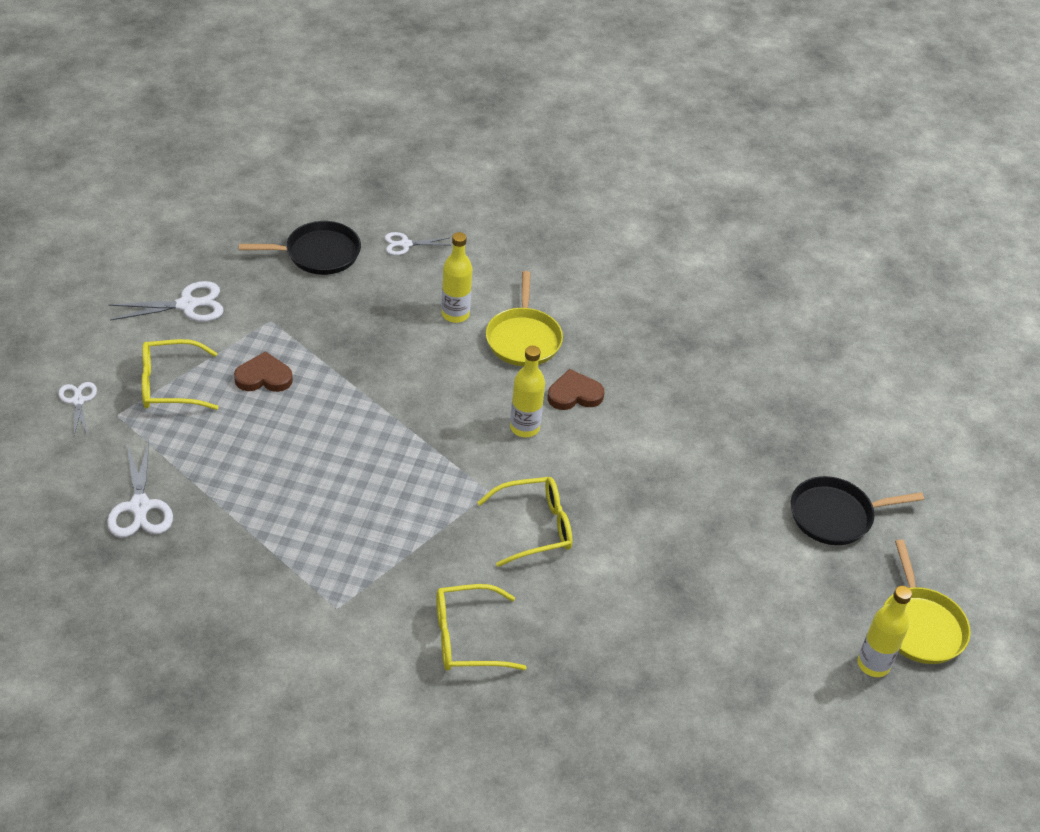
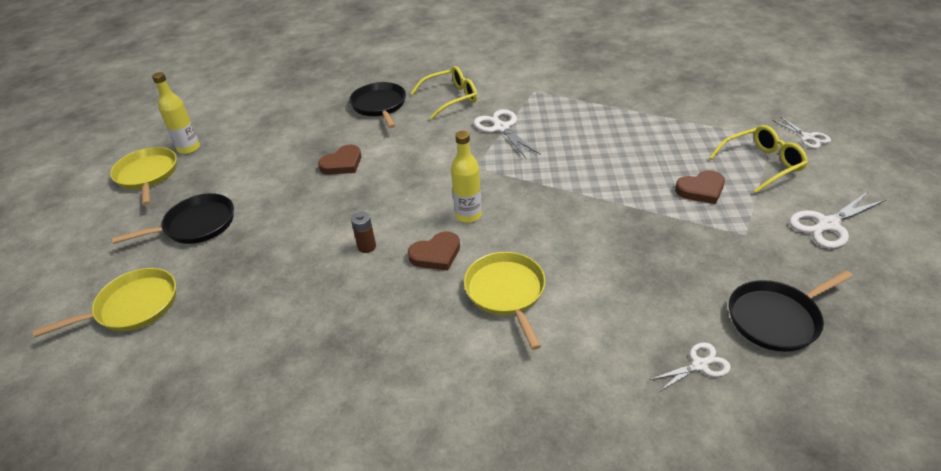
camera: 170 degrees right, 5 degrees down
white scissors [107,441,173,538] -> white scissors moved to [474,109,541,158]
yellow bottle [441,232,472,323] -> none
yellow glasses [477,477,572,567] -> none
none -> yellow pan [33,268,176,337]
none -> brown heart [318,145,361,175]
none -> black pan [349,82,406,128]
none -> brown battery [351,212,376,253]

